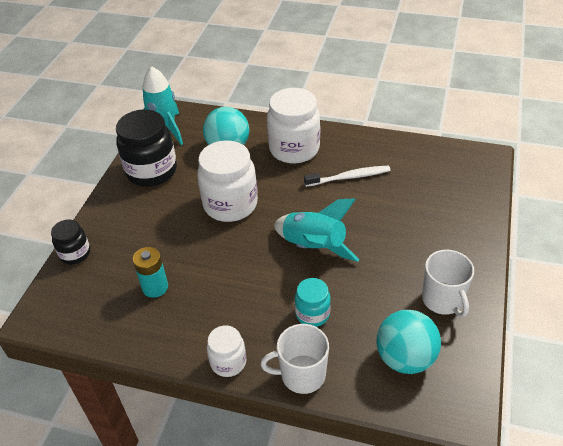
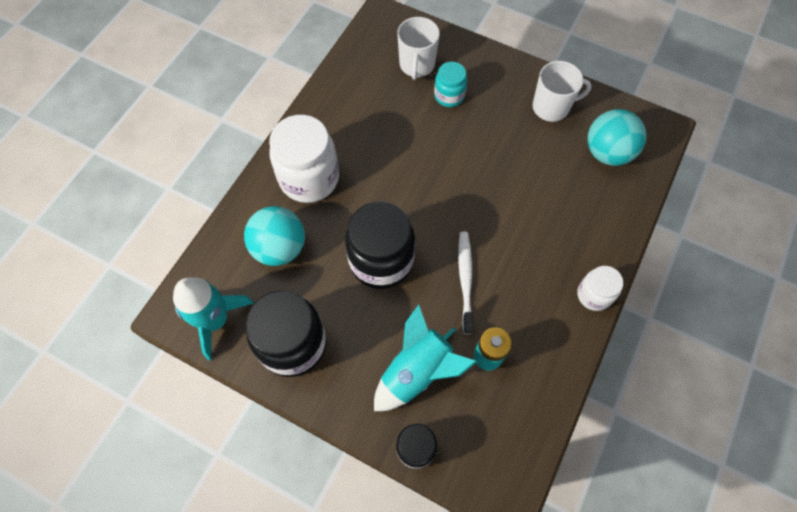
camera: 80 degrees left, 20 degrees up
white jar [197,140,258,222] -> black jar [345,201,415,289]
white mug [261,324,329,394] -> white mug moved to [397,17,440,80]
turquoise rocket [274,198,359,262] -> turquoise rocket moved to [374,305,477,411]
turquoise jar [295,278,331,327] -> turquoise jar moved to [434,62,467,107]
white toothbrush [304,165,391,187] -> white toothbrush moved to [458,232,474,334]

